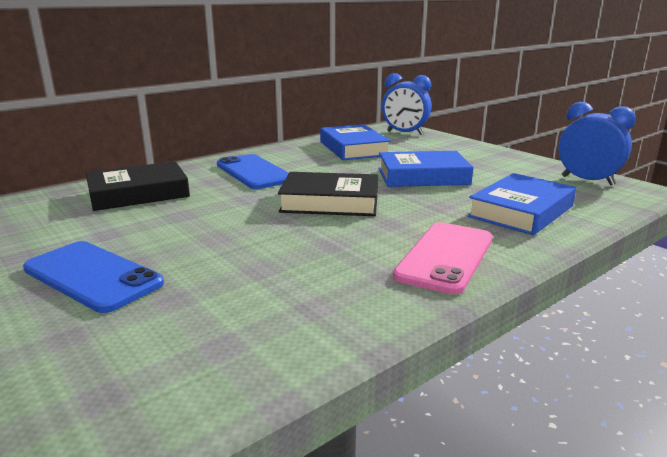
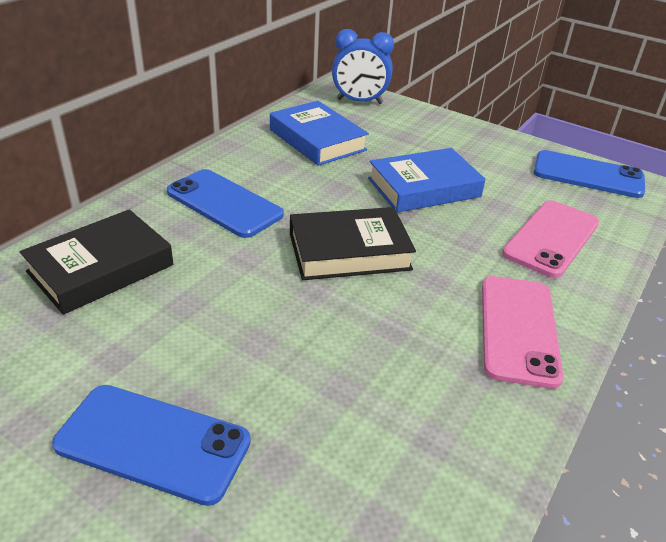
camera: 20 degrees left, 15 degrees up
blue book [467,173,576,235] -> pink phone [502,200,599,278]
blue clock [558,102,636,186] -> blue phone [534,150,645,198]

